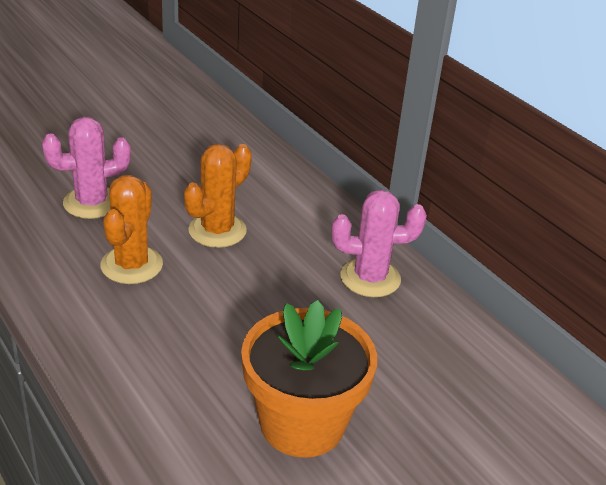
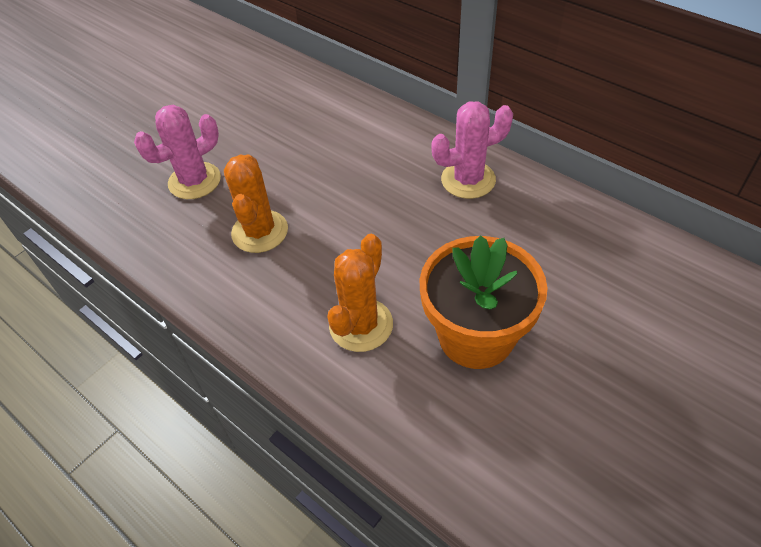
camera: 10 degrees left, 15 degrees up
orange cactus [184,144,252,248] -> orange cactus moved to [327,234,393,352]

